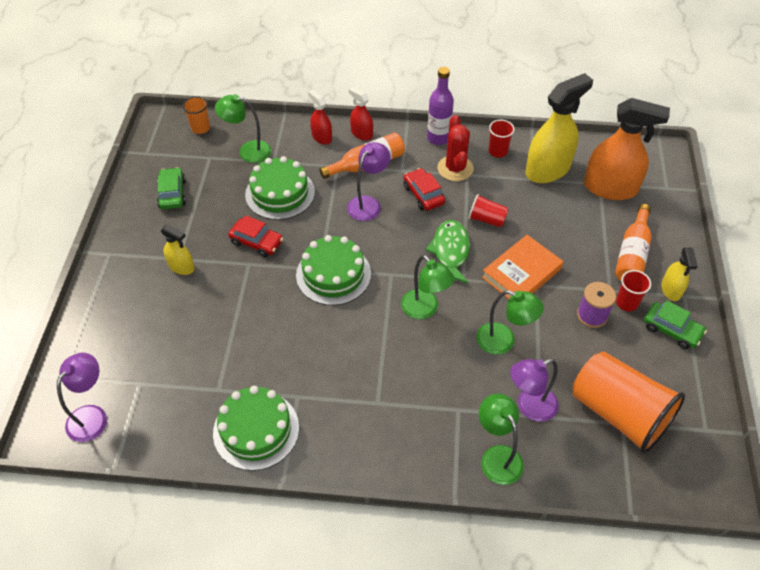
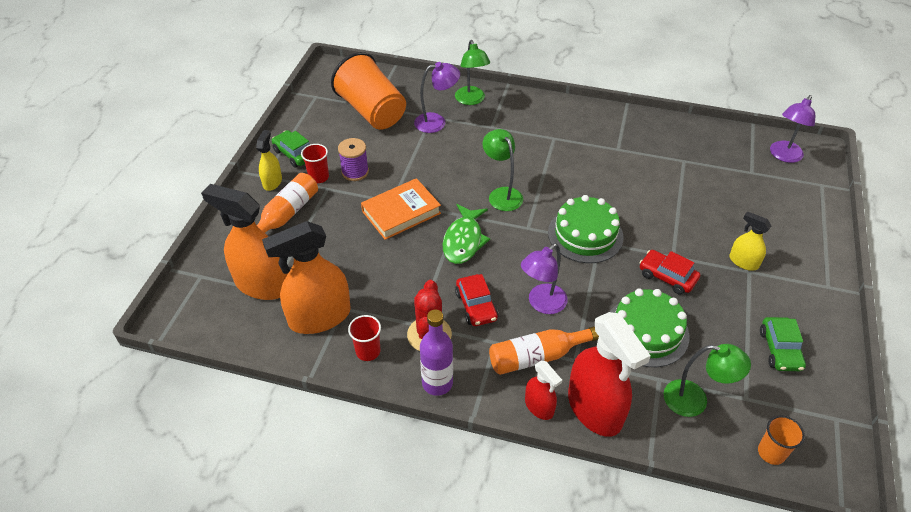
camera: 170 degrees left, 5 degrees down
green cake [213,386,299,471] -> none
red spray bottle [308,89,332,145] -> red spray bottle [568,312,651,437], size x1.96
red cup [468,194,508,227] -> none
green lamp [476,290,544,355] -> none
yellow spray bottle [525,73,593,183] -> orange spray bottle [262,221,351,334]

